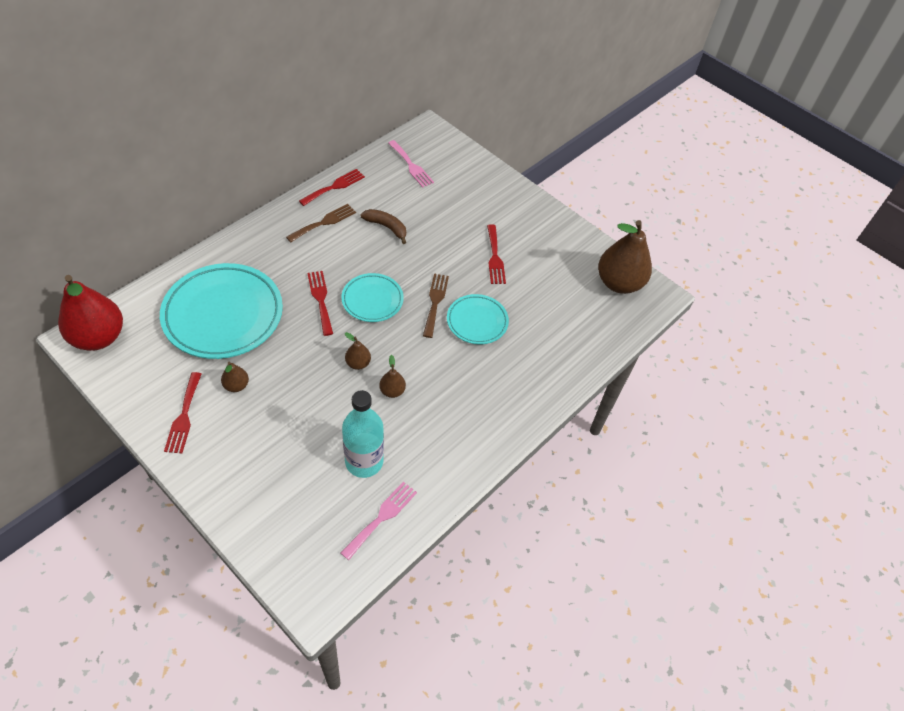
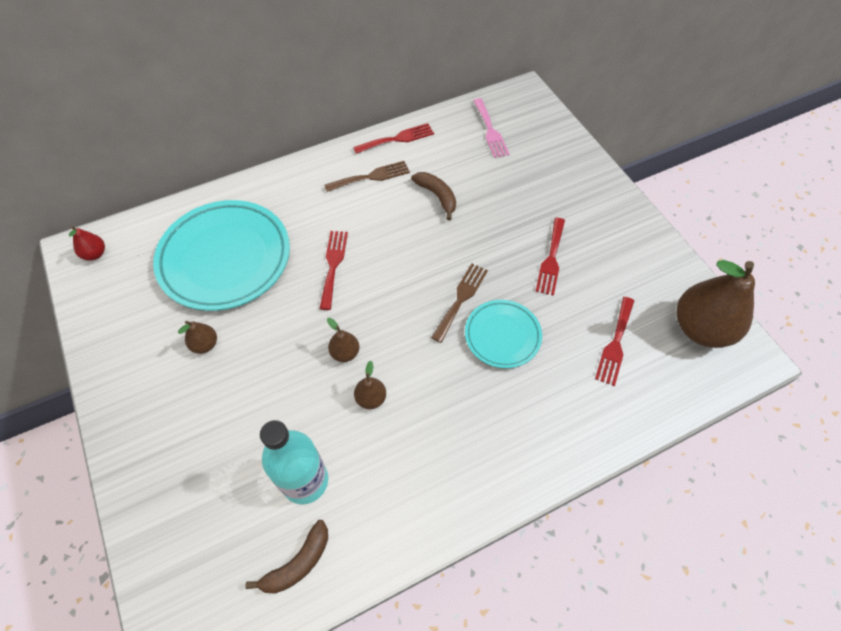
camera: 25 degrees right, 5 degrees up
red pear [58,275,123,351] -> red pear [69,226,105,261], size x0.44
red fork [164,372,201,454] -> red fork moved to [595,297,634,386]
turquoise plate [341,273,404,322] -> none
pink fork [341,482,417,560] -> brown banana [245,520,328,594]

